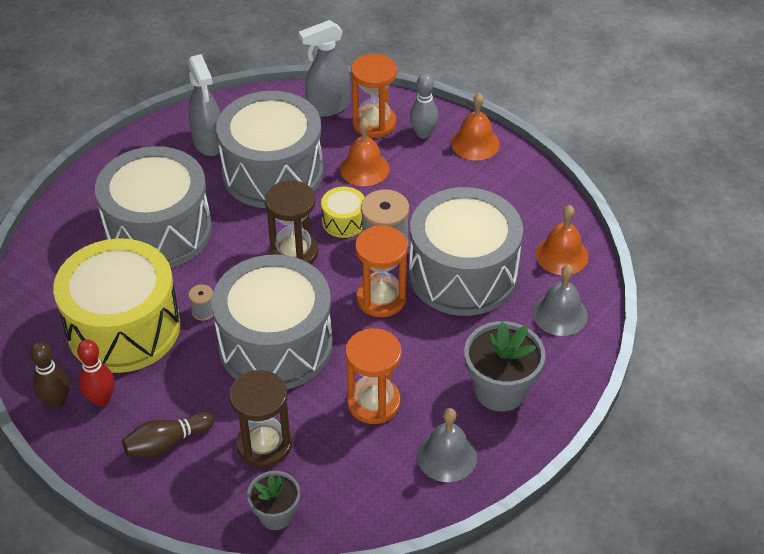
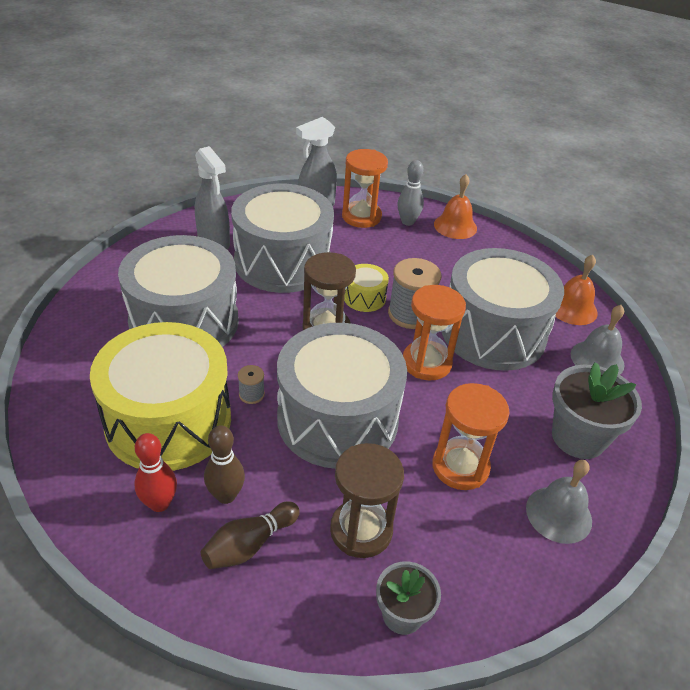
camera: 15 degrees left, 5 degrees down
brown bowling pin [30,342,69,408] -> brown bowling pin moved to [204,425,245,504]
orange bell [340,118,389,186] -> none

